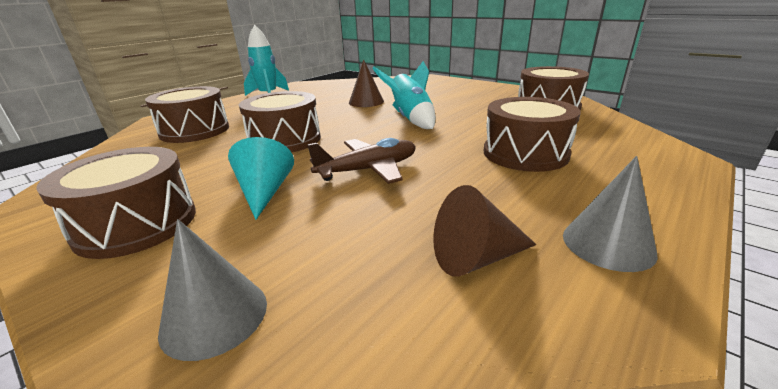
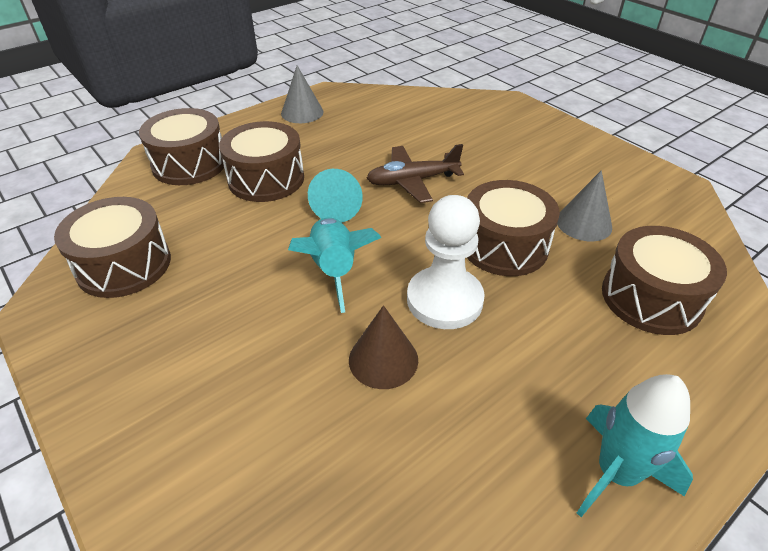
camera: 170 degrees left, 15 degrees up
brown drum [36,147,196,259] -> brown drum moved to [139,108,224,185]
grey cone [158,219,267,361] -> grey cone moved to [557,170,612,241]
turquoise cone [228,137,294,220] -> turquoise cone moved to [308,169,363,223]
brown cone [433,185,537,277] -> none
none -> white pawn [407,195,485,329]

